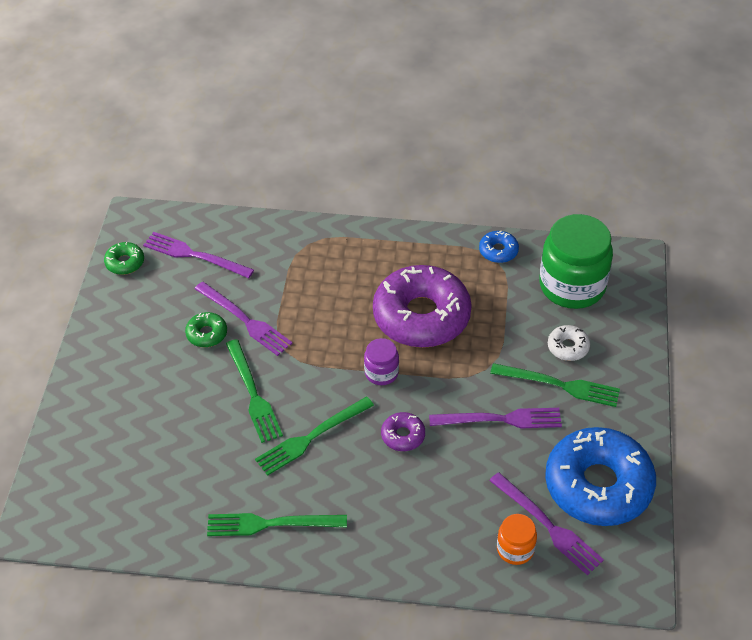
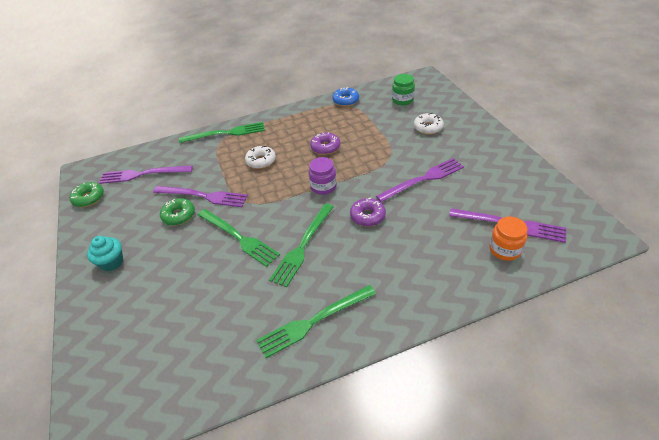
camera: 25 degrees left, 5 degrees down
purple donut [373,265,472,348] -> purple donut [310,132,340,155], size x0.42
green fork [490,363,620,407] -> green fork moved to [179,122,265,143]
green jar [539,214,613,309] -> green jar [392,74,415,105], size x0.48
blue donut [545,427,656,526] -> none
none -> turquoise cupcake [87,236,123,271]
none -> white donut [245,146,276,169]

